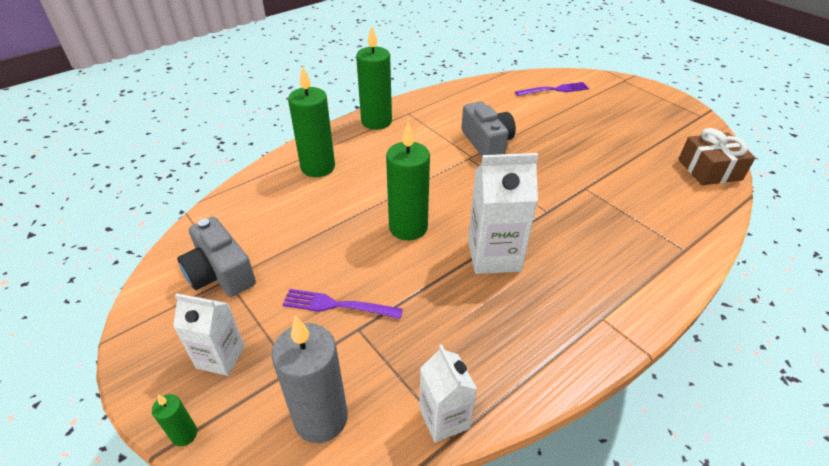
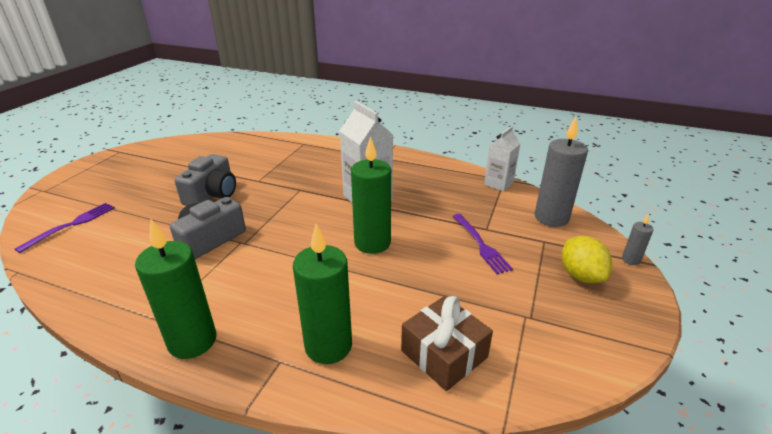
camera: 120 degrees left, 10 degrees down
green candle [152,394,197,446] -> grey candle [622,214,654,265]
white carton [173,293,245,376] -> yellow lemon [562,236,612,283]
grey camera [177,217,256,297] -> grey camera moved to [174,154,236,206]
purple fork [515,82,589,96] -> purple fork turned 75 degrees clockwise [15,203,115,253]
brown gift [678,128,756,185] -> brown gift moved to [401,296,493,391]

